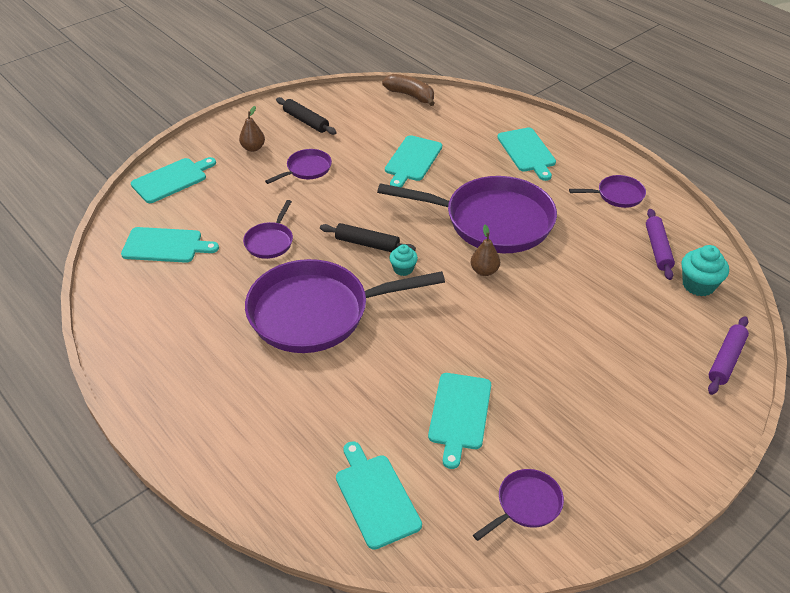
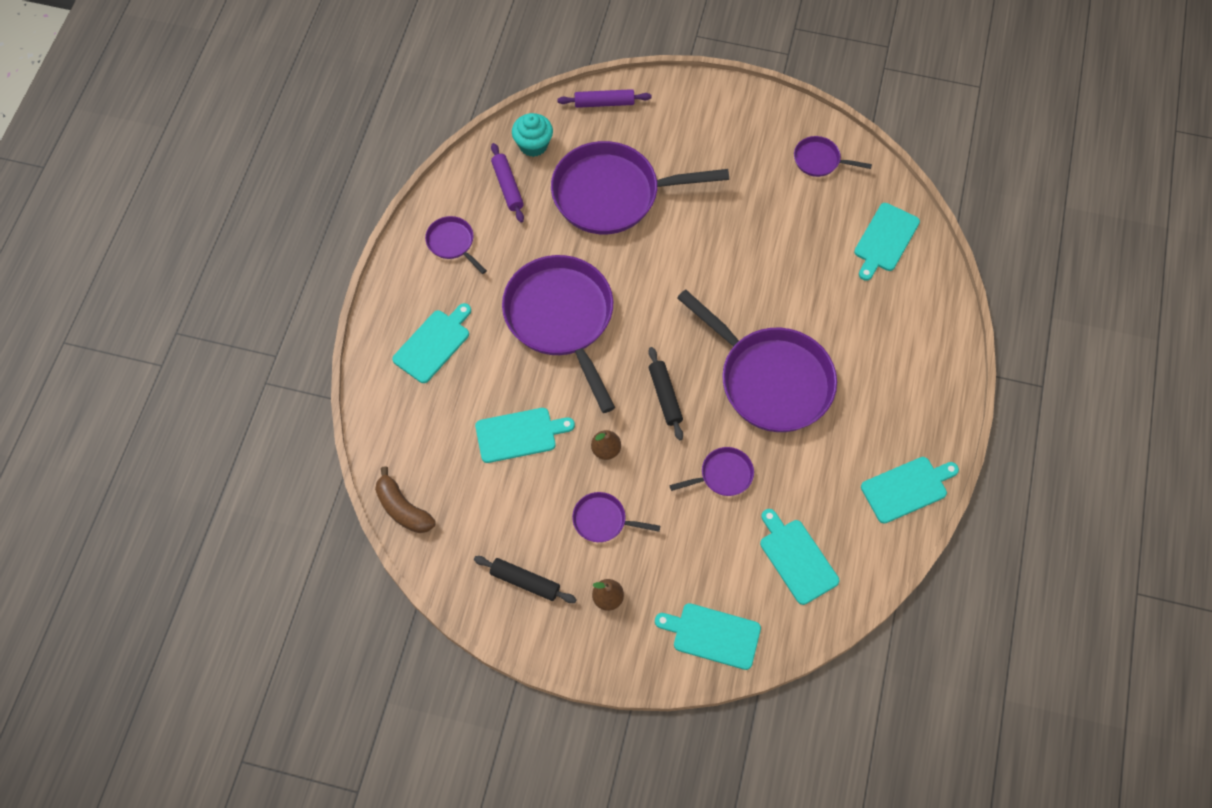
camera: 125 degrees left, 20 degrees up
black rolling pin [276,97,337,135] -> black rolling pin turned 75 degrees counterclockwise [474,556,577,603]
brown banana [382,74,435,106] -> brown banana turned 45 degrees counterclockwise [375,466,436,533]
turquoise cupcake [389,244,418,276] -> none
turquoise cutting board [428,373,491,469] -> turquoise cutting board moved to [861,457,959,524]
brown pear [471,225,500,276] -> brown pear moved to [591,430,621,460]
purple rolling pin [646,209,675,280] -> purple rolling pin turned 75 degrees counterclockwise [491,143,524,223]
none -> purple pan [551,141,729,234]

